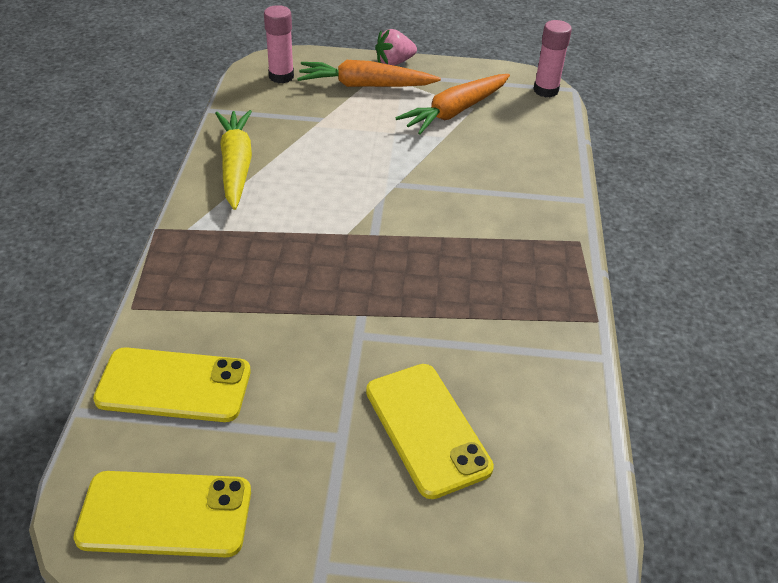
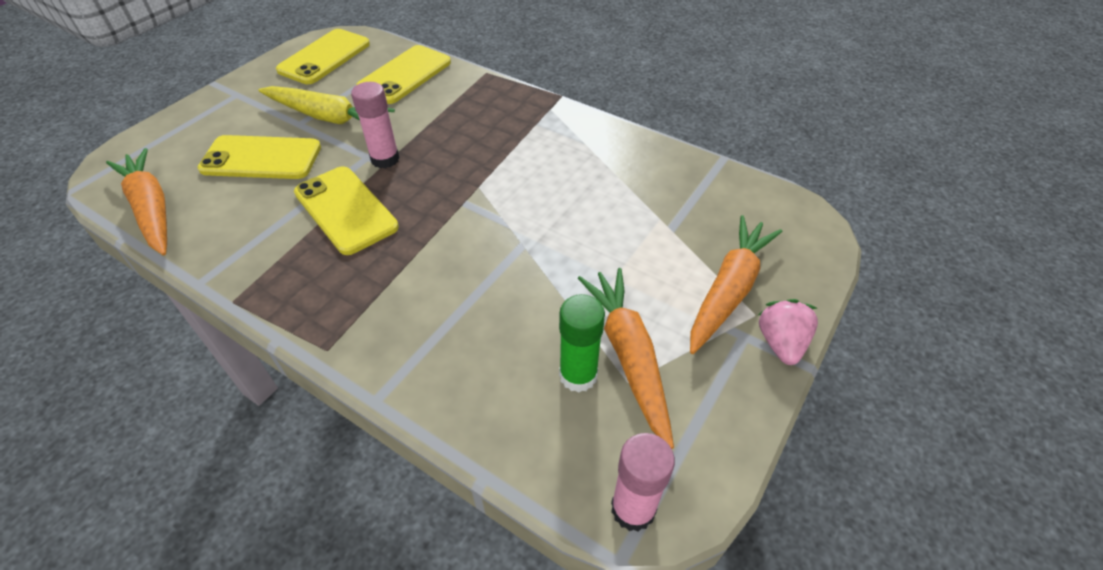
camera: 120 degrees right, 5 degrees up
yellow carrot [215,110,252,210] -> yellow carrot moved to [259,86,395,124]
pink glue stick [264,5,294,83] -> pink glue stick moved to [351,82,400,168]
none -> orange carrot [106,148,167,255]
none -> yellow phone [294,166,399,255]
none -> green glue stick [559,294,605,392]

